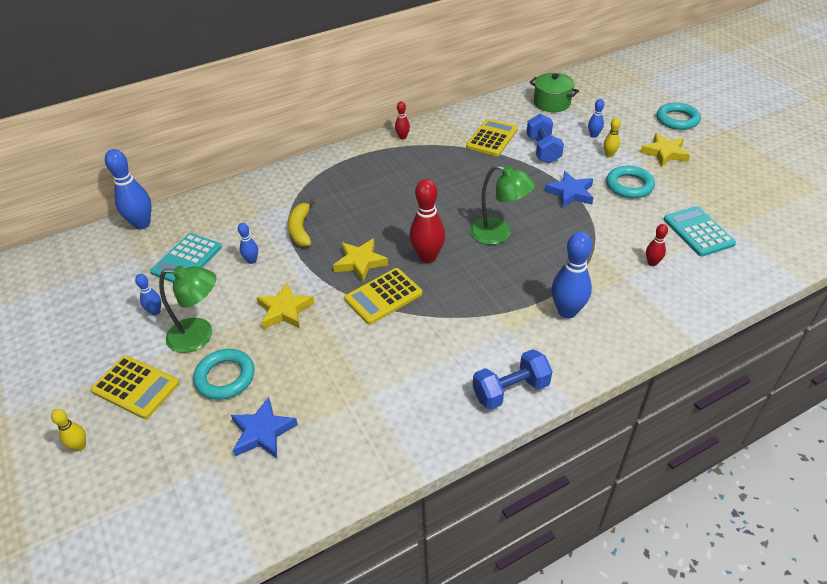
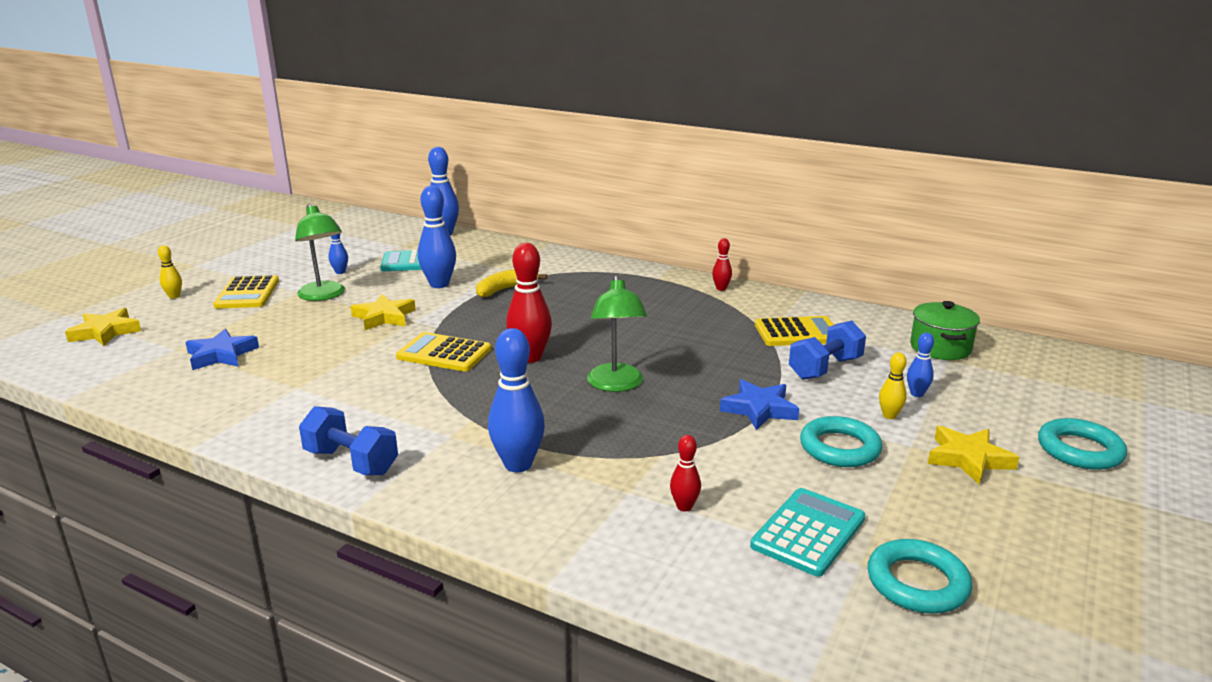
camera: 55 degrees right, 20 degrees down
turquoise ring [193,349,254,400] -> turquoise ring moved to [868,539,972,614]
blue bowling pin [238,223,258,264] -> blue bowling pin [418,186,456,288], size x1.93
yellow star [333,239,388,282] -> yellow star moved to [65,308,141,346]

